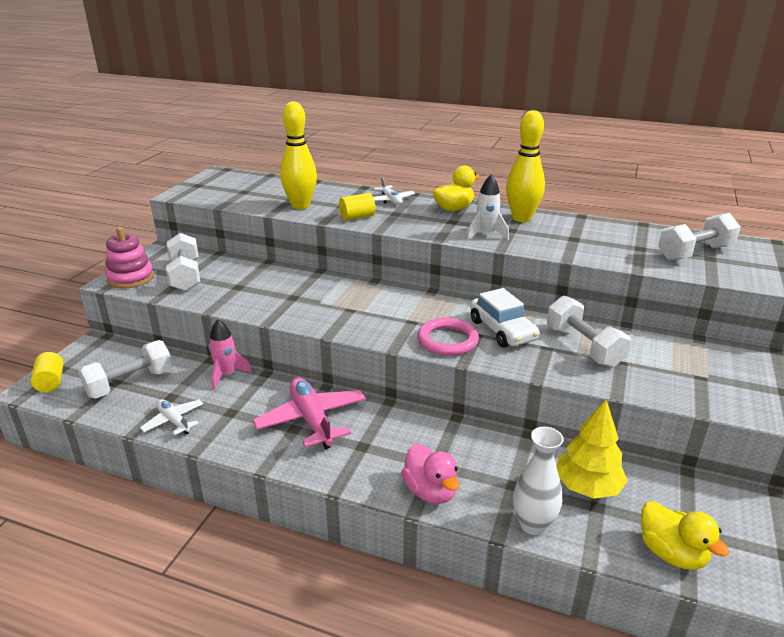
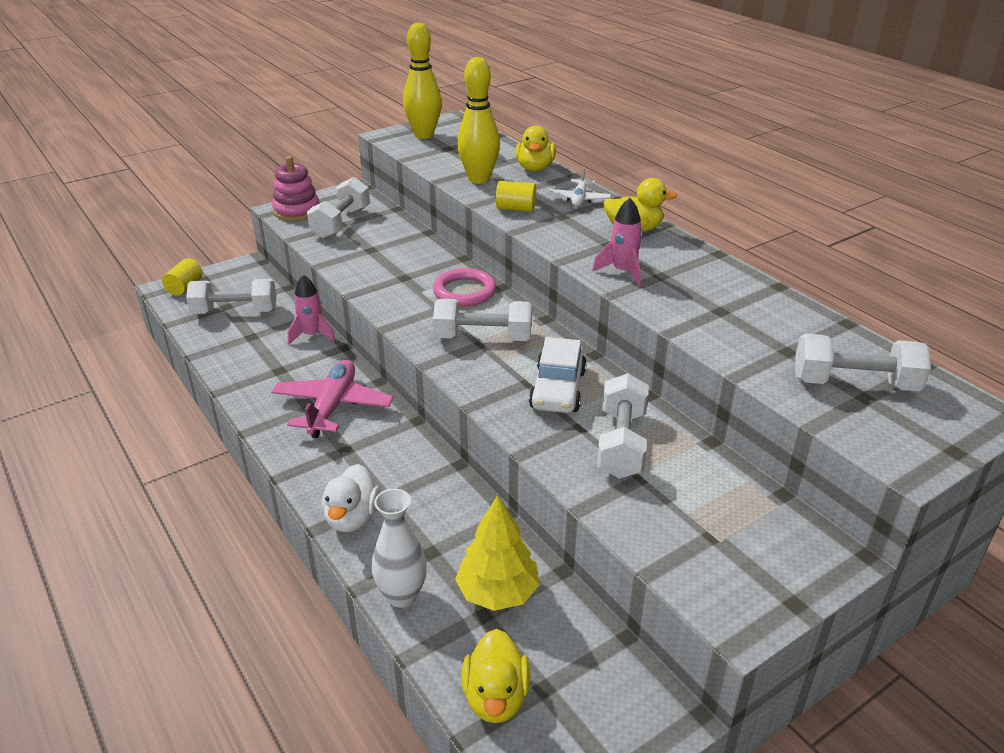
camera: 35 degrees right, 5 degrees up
white plane [140,399,204,435] -> none
pink duck [401,444,459,504] -> white duck [322,464,380,532]
pink ring [417,317,479,356] -> pink ring moved to [433,268,496,306]
white rocket [467,175,509,240] -> pink rocket [592,198,643,286]
yellow bowling pin [506,110,545,222] -> yellow bowling pin moved to [403,22,442,139]
none -> white dumbbell [433,299,532,341]
none -> yellow duck [516,126,556,171]

